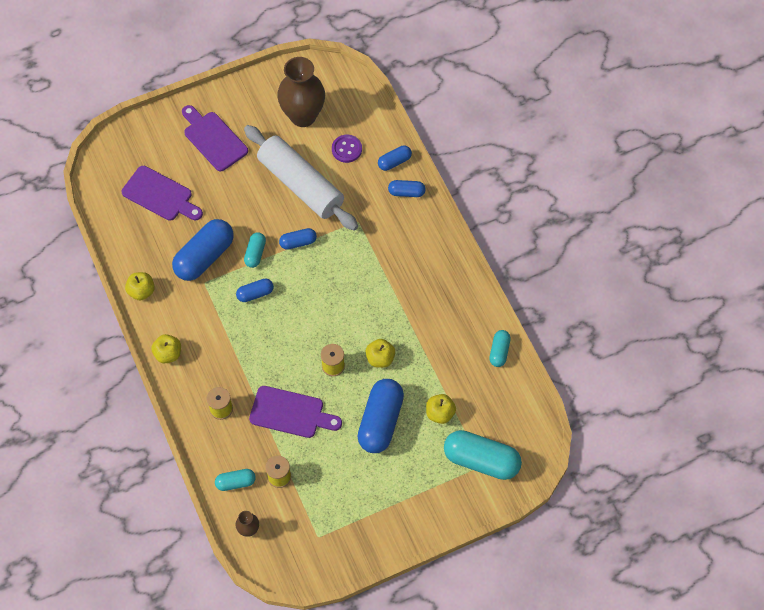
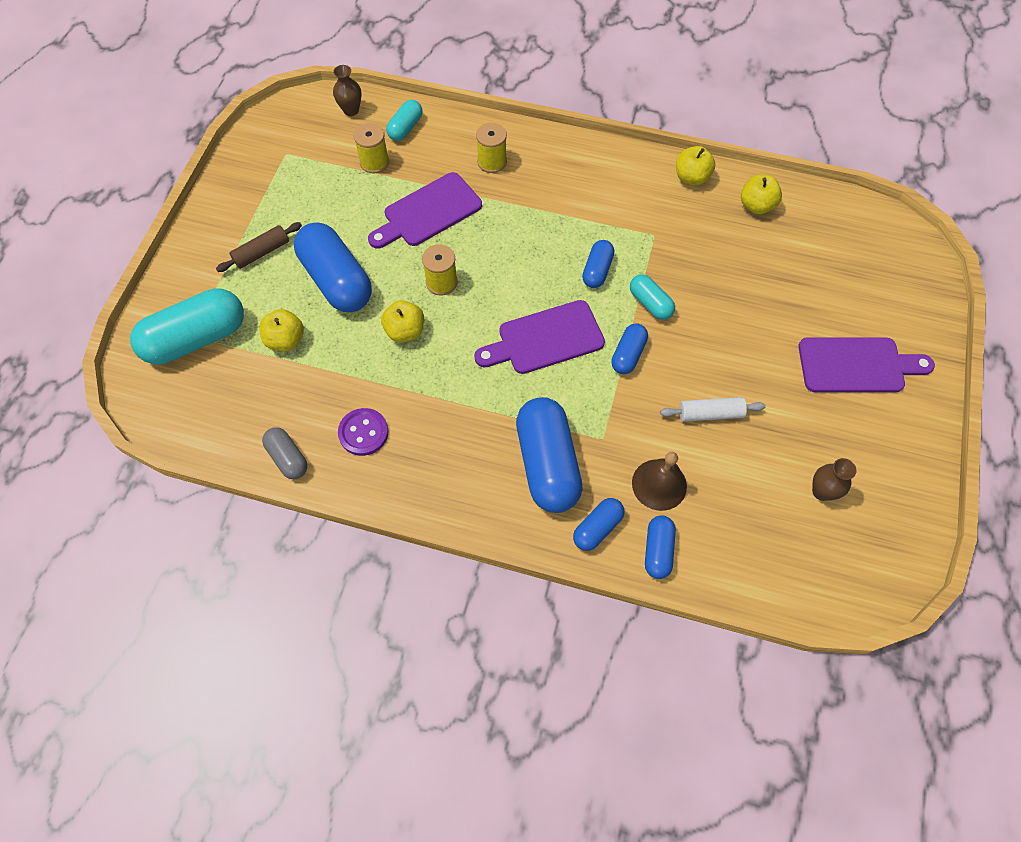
camera: 130 degrees right, 0 degrees up
purple cutting board [122,166,203,221] -> purple cutting board moved to [474,300,605,374]
yellow apple [151,334,181,363] -> yellow apple moved to [741,175,782,214]
blue capsule [172,219,234,281] -> blue capsule moved to [516,397,583,513]
white rolling pin [244,125,358,231] -> white rolling pin [660,397,766,422], size x0.41
brown vase [277,57,325,127] -> brown vase [812,458,857,501], size x0.44
purple button [332,135,362,163] -> purple button moved to [338,408,388,456]
turquoise capsule [489,330,511,367] -> grey capsule [262,427,307,479]
none -> brown rolling pin [216,222,302,272]
none -> brown bell [632,452,687,511]

